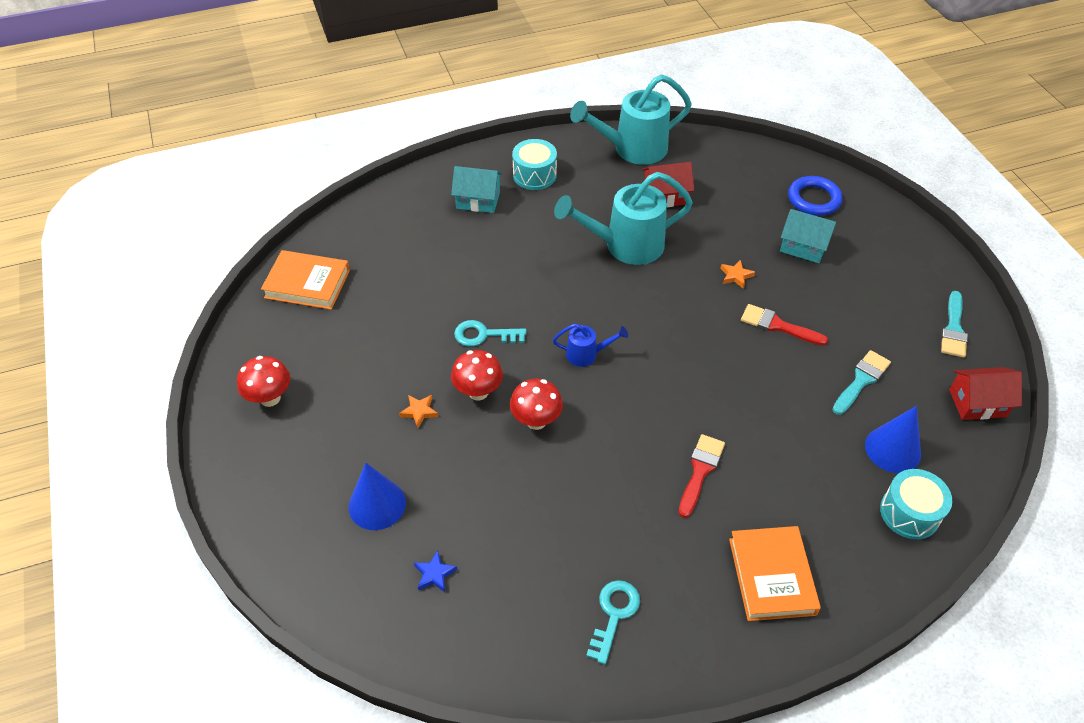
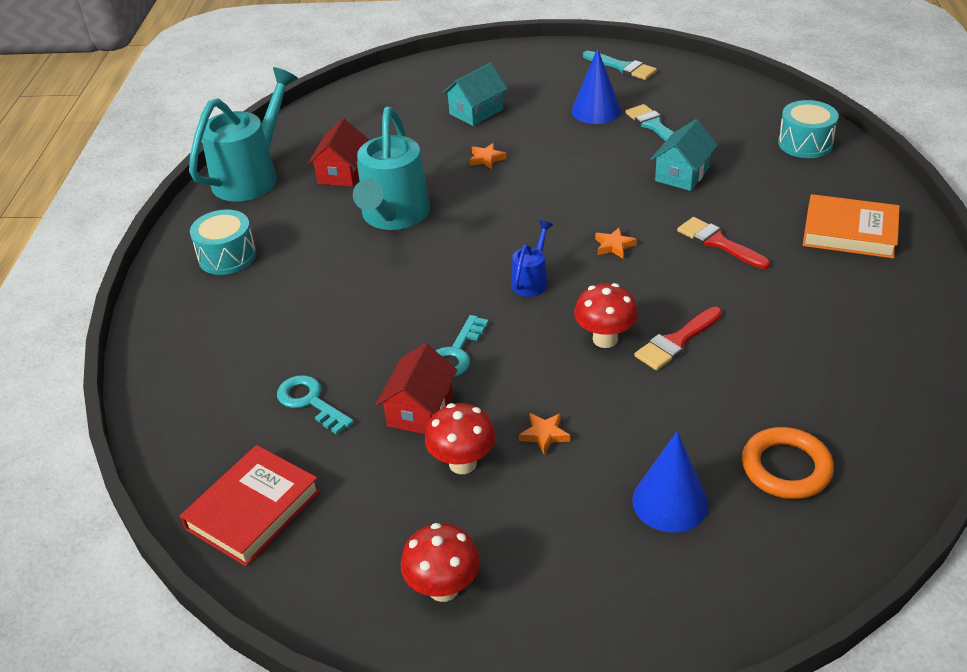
camera: 65 degrees left, 10 degrees down
orange book [261,250,350,310] -> red book [180,445,321,566]
blue star [414,550,457,592] -> orange ring [742,427,834,499]
turquoise house [451,166,502,213] -> turquoise house moved to [651,119,718,191]
red mushroom [451,350,503,400] -> red mushroom moved to [425,403,496,474]
turquoise watering can [570,75,692,165] -> turquoise watering can turned 150 degrees counterclockwise [189,67,298,202]
turquoise key [586,580,640,664] -> turquoise key moved to [277,375,354,435]
red brush [741,304,828,346] -> red brush moved to [634,307,722,370]
blue ring [788,176,843,216] -> none
blue cone [865,406,921,473] -> blue cone moved to [572,48,621,124]
red house [949,367,1022,420] -> red house moved to [376,343,457,434]
none -> orange star [595,228,637,259]

